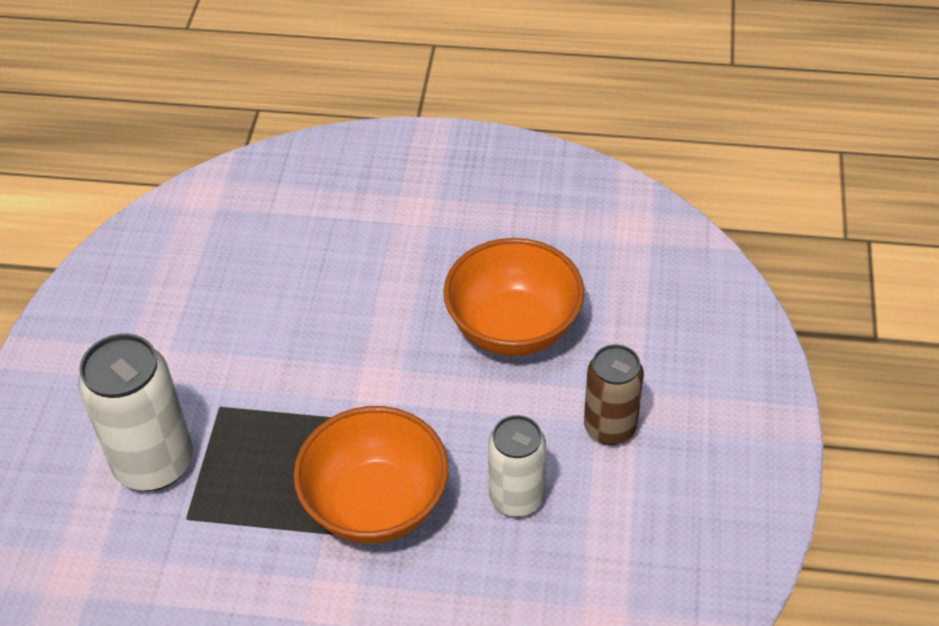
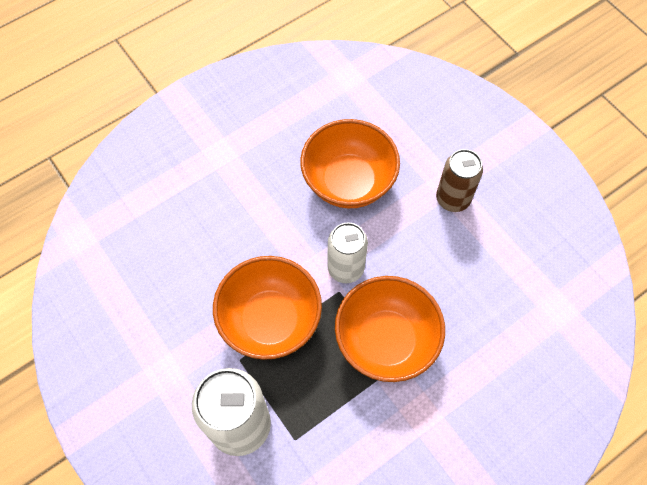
camera: 45 degrees left, 15 degrees up
white can [488,415,546,517] -> white can moved to [327,223,368,283]
none -> orange bowl [213,256,322,360]

